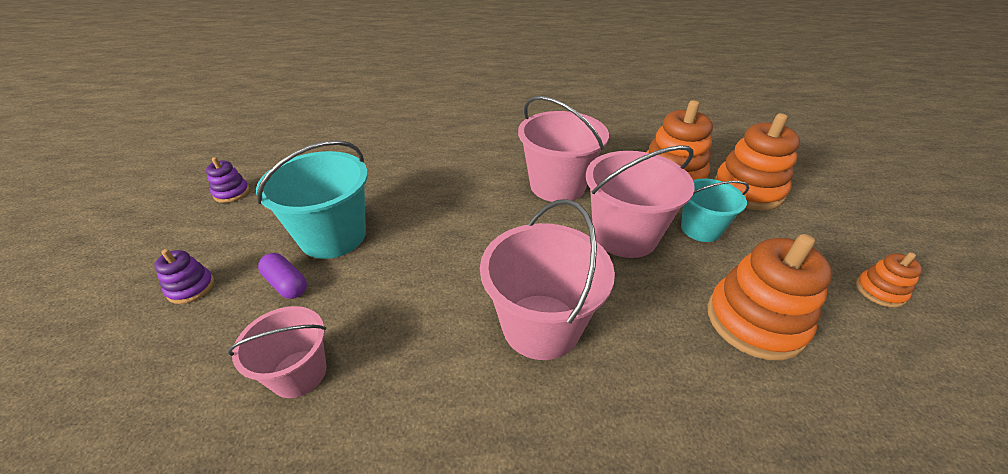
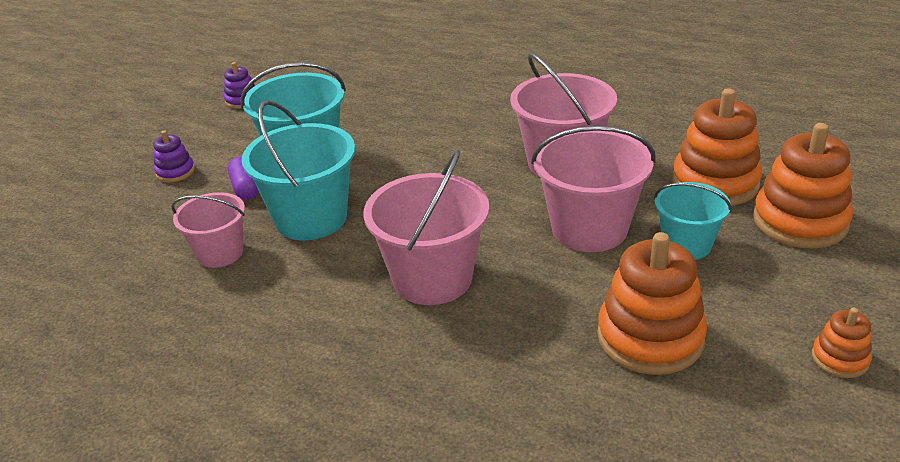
camera: 30 degrees right, 5 degrees down
none -> turquoise bucket [242,100,355,241]

